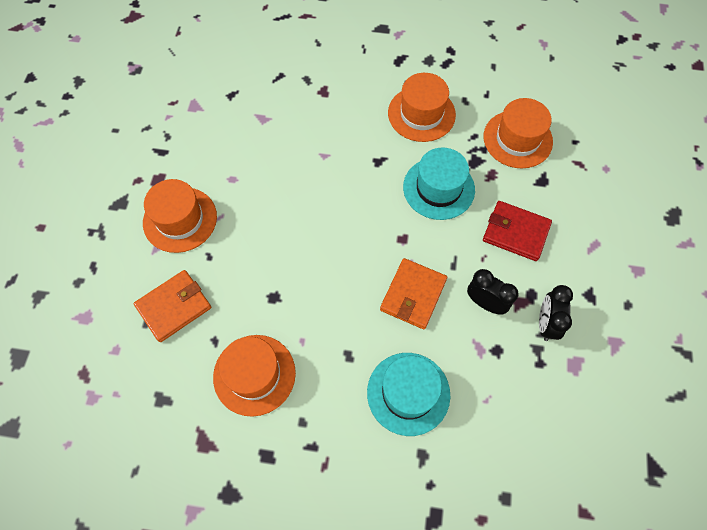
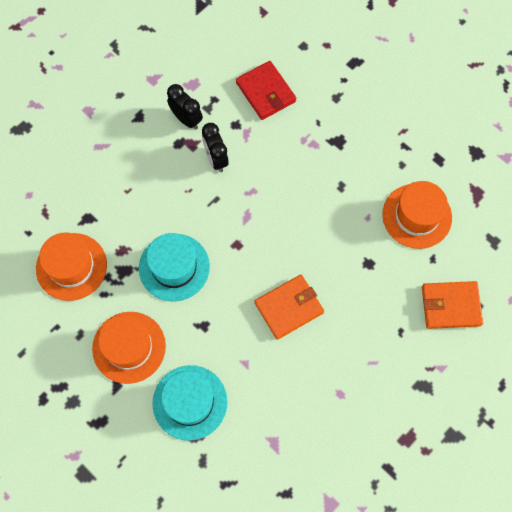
camera: 145 degrees left, 5 degrees up
orange hat [143,179,217,253] -> none
turquoise hat [367,353,450,436] -> turquoise hat moved to [152,365,227,441]
orange wallet [380,258,447,329] -> orange wallet moved to [255,275,324,340]
red wallet [483,201,552,261] -> red wallet moved to [236,61,296,120]
black clock [539,285,573,341] -> black clock turned 90 degrees counterclockwise [167,84,203,129]

